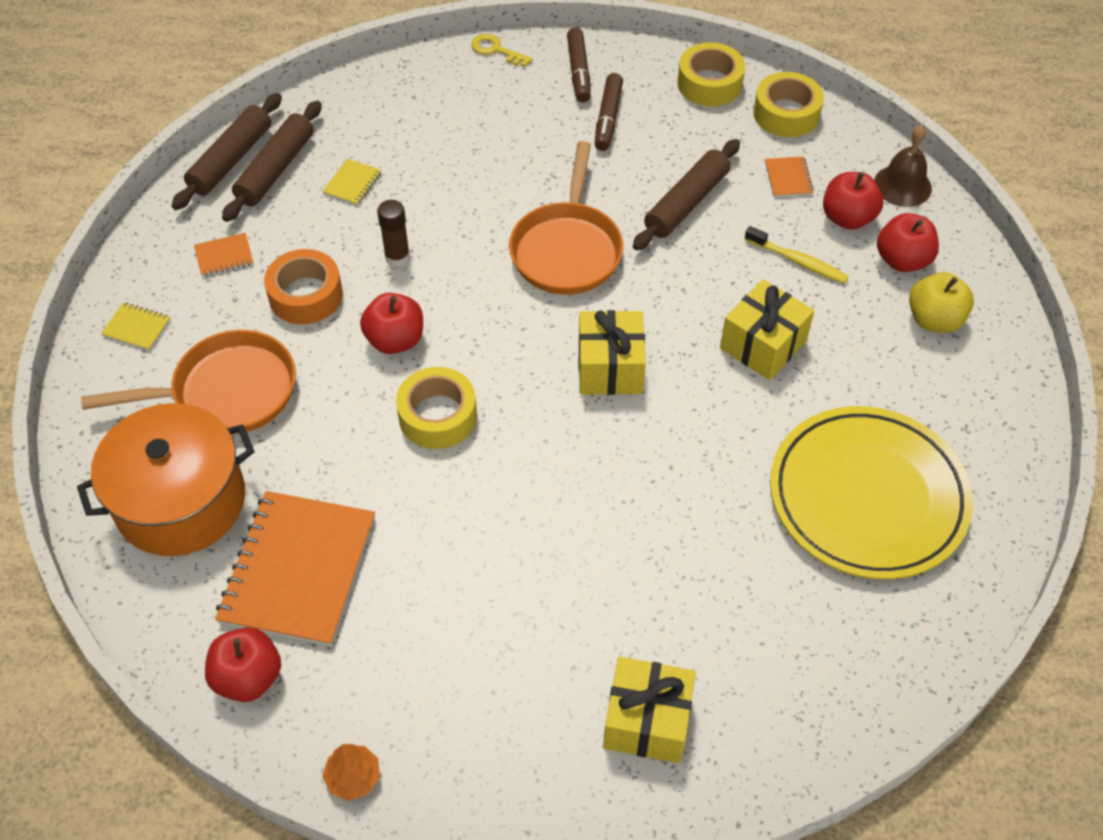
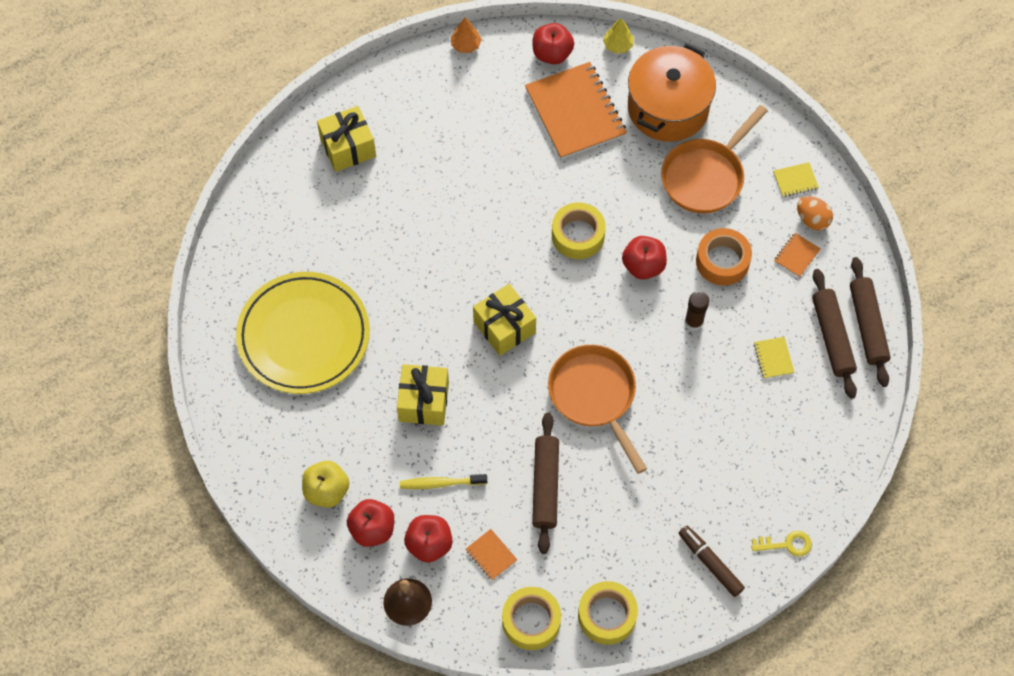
camera: 145 degrees right, 10 degrees up
brown marker [595,73,623,151] -> none
none -> yellow tree [603,18,634,54]
none -> orange egg [797,196,833,230]

